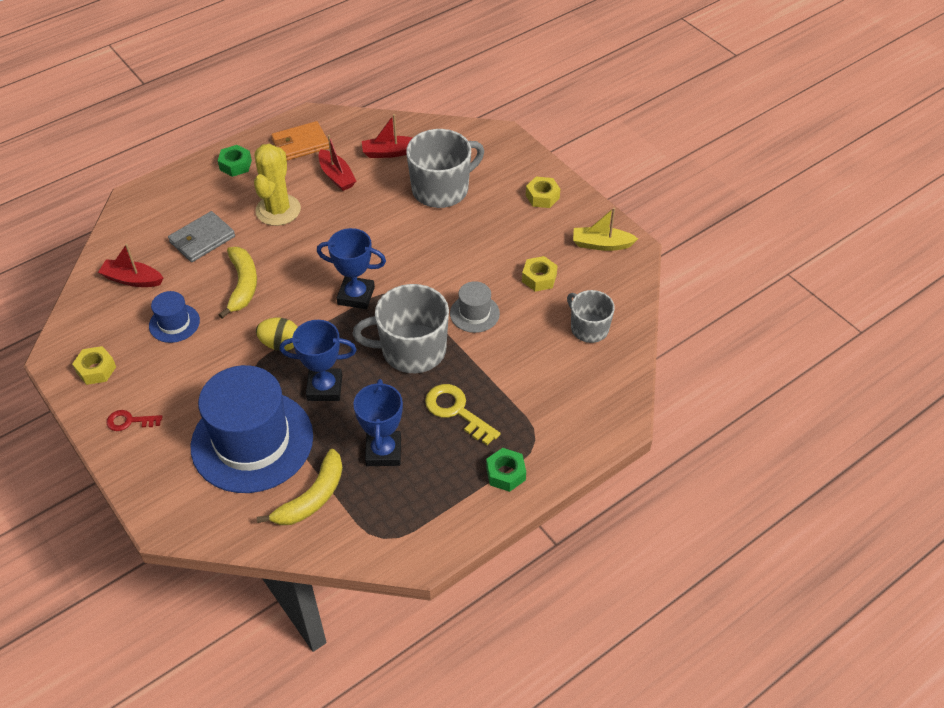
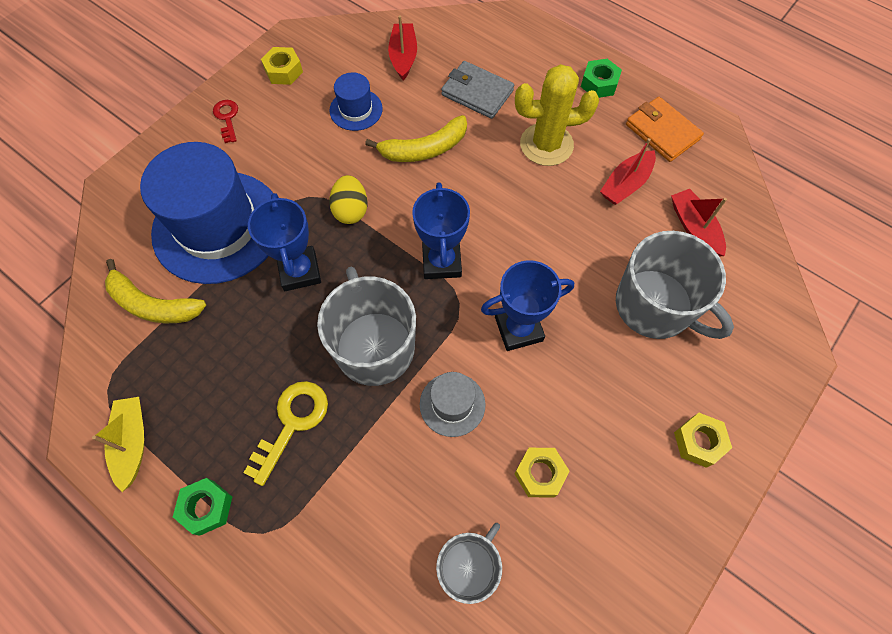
camera: 75 degrees right, 15 degrees up
blue trophy [353,379,403,466] -> blue trophy moved to [481,260,574,351]
yellow boat [573,207,638,251] -> yellow boat moved to [92,397,144,492]

